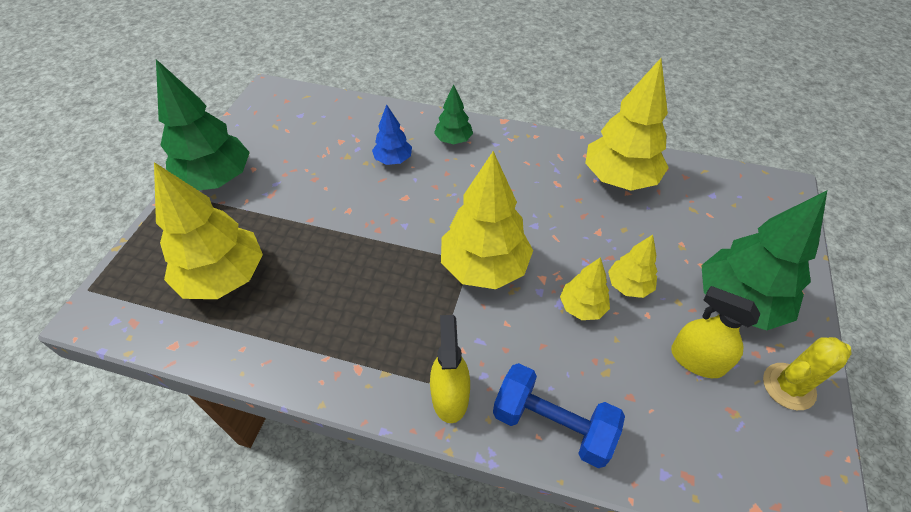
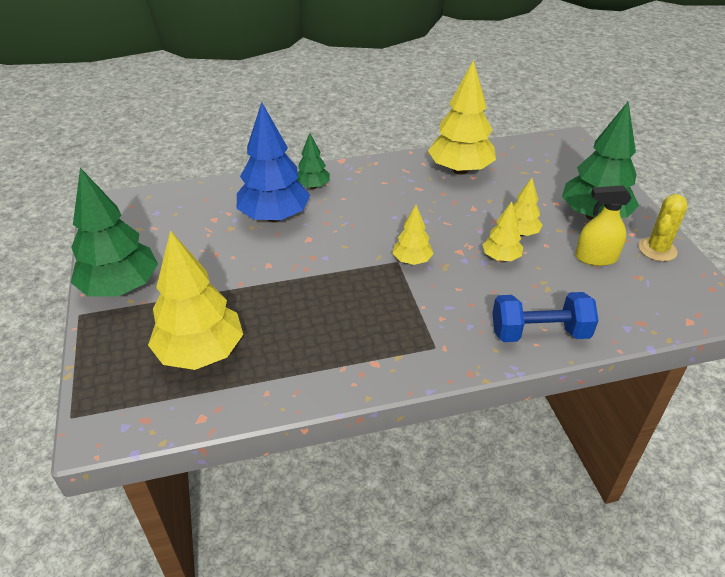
camera: 30 degrees left, 10 degrees down
blue tree [372,104,412,165] -> blue tree [237,102,310,222], size x1.94
yellow spray bottle [430,315,470,423] -> none
yellow tree [441,151,533,289] -> yellow tree [393,205,434,265], size x0.52

